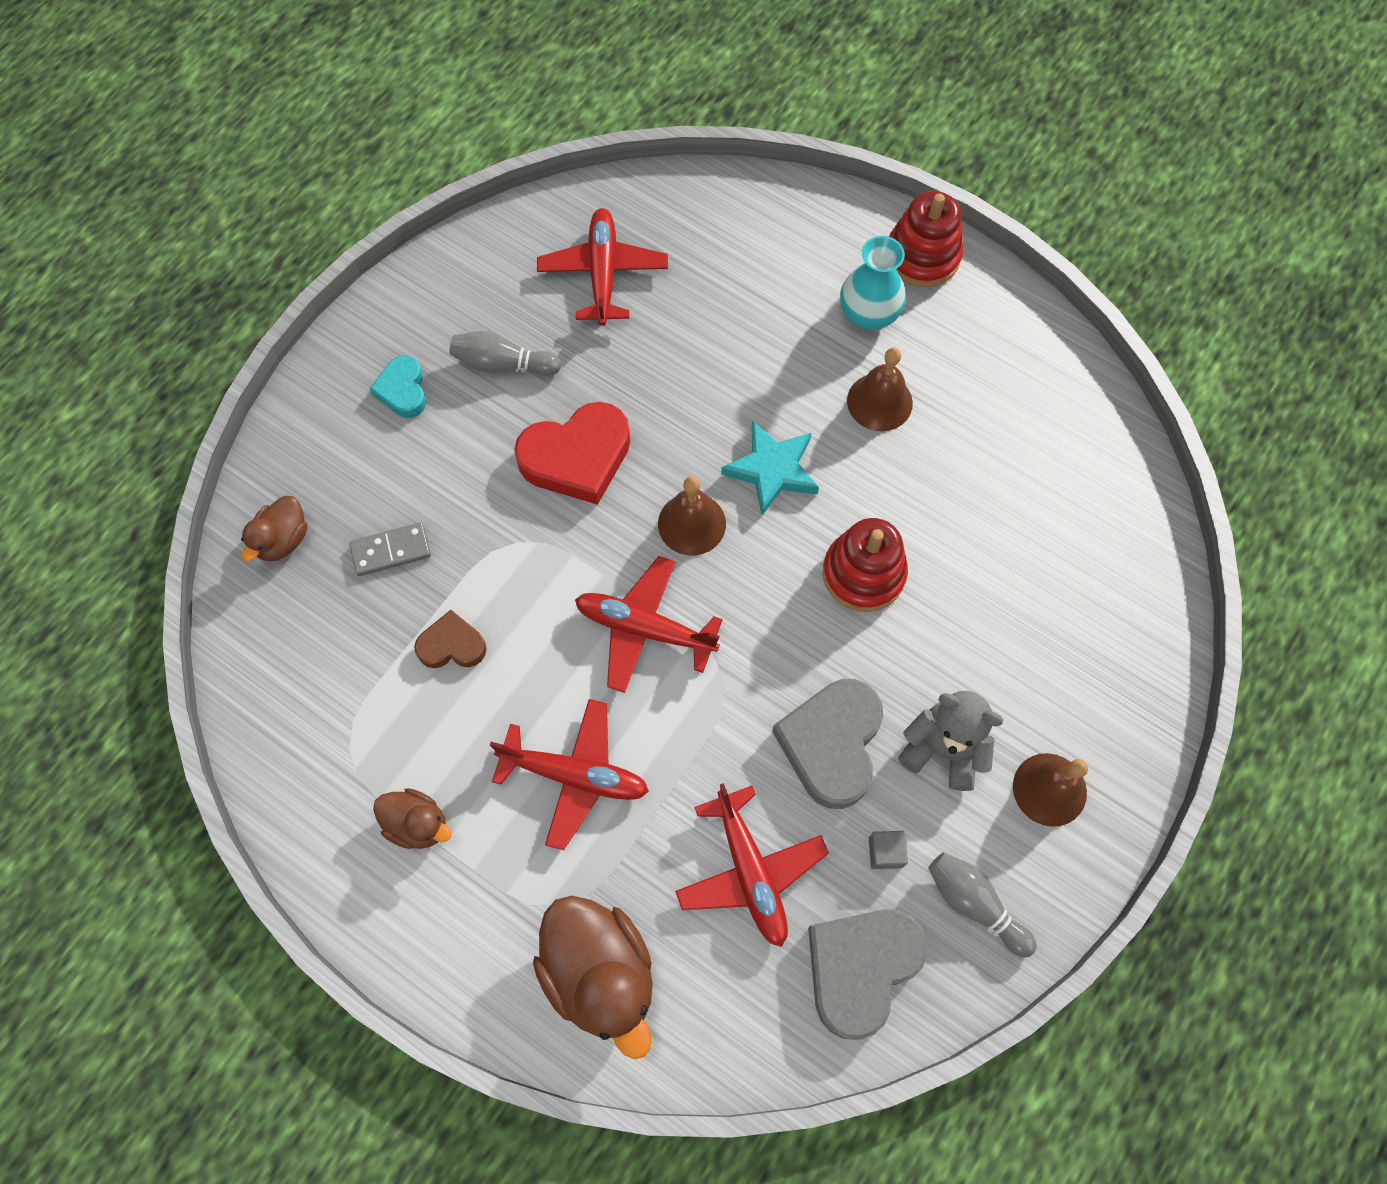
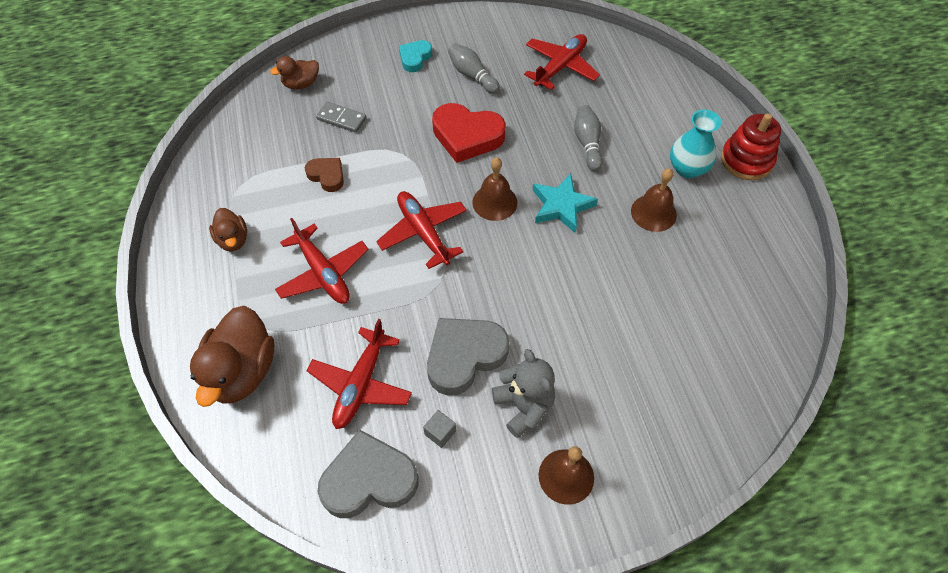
camera: 40 degrees right, 10 degrees down
red stacking toy [823,518,908,612] -> none
grey bowling pin [928,852,1037,958] -> grey bowling pin moved to [574,105,603,172]

